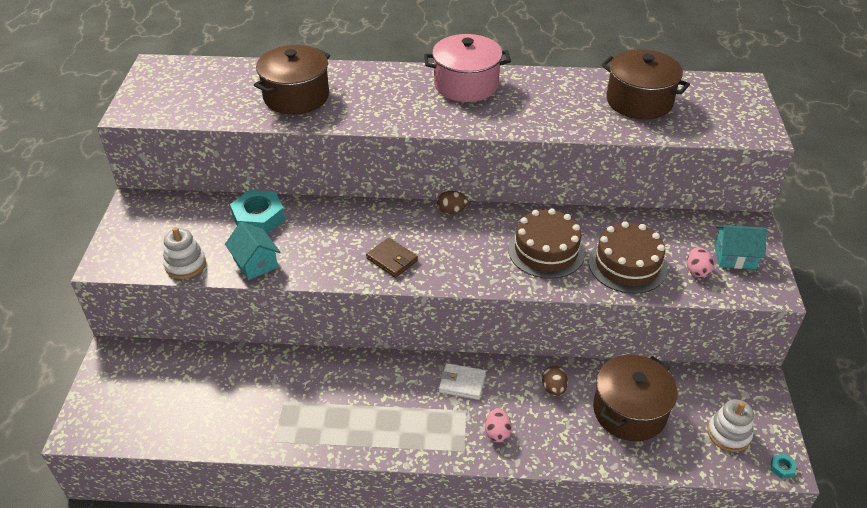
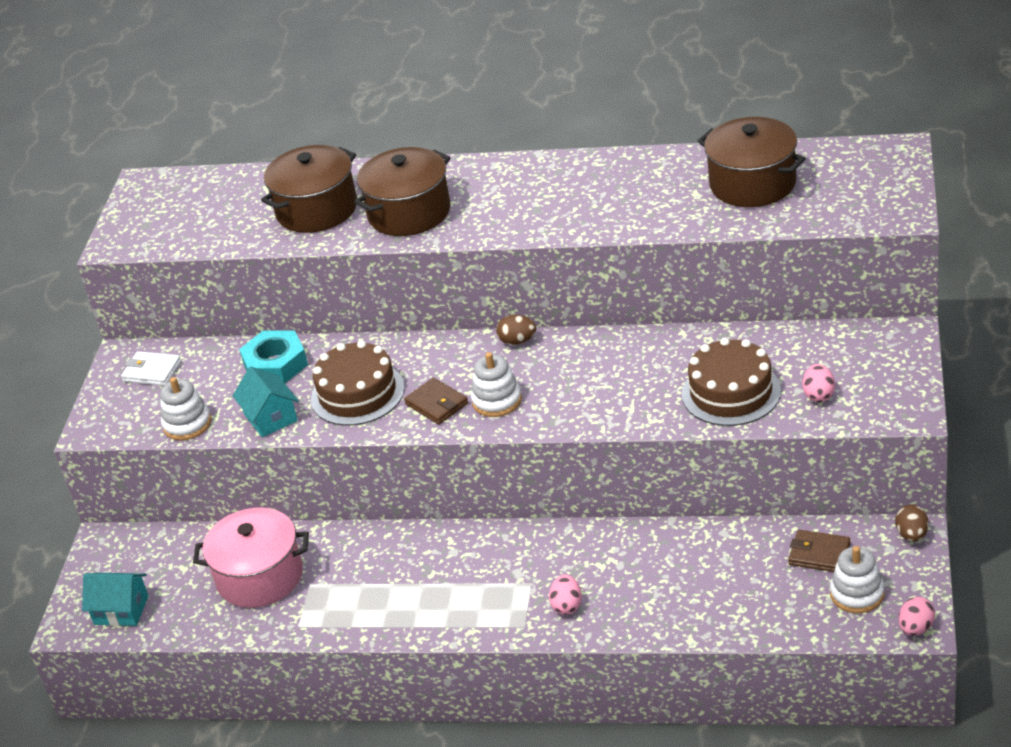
camera: 10 degrees right, 5 degrees down
pink pot [424,34,511,102] -> pink pot moved to [193,508,309,608]
white wallet [439,363,486,400] -> white wallet moved to [121,351,181,386]
brown cake [508,208,585,279] -> brown cake moved to [311,340,405,426]
brown egg [542,366,568,397] -> brown egg moved to [895,505,929,542]
brown pot [593,355,678,441] -> brown pot moved to [354,147,451,236]
turquoise house [715,225,767,269] -> turquoise house moved to [82,573,149,626]
turquoise nut [770,454,796,479] -> pink egg [899,597,935,636]
none -> white stacking toy [471,352,522,417]
none -> brown wallet [788,530,851,572]

